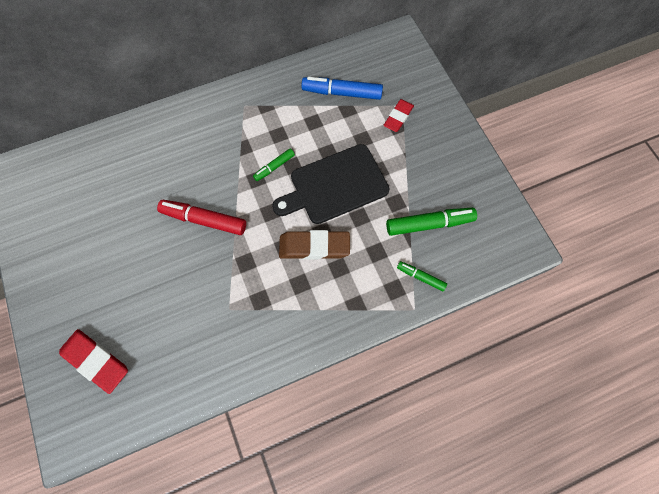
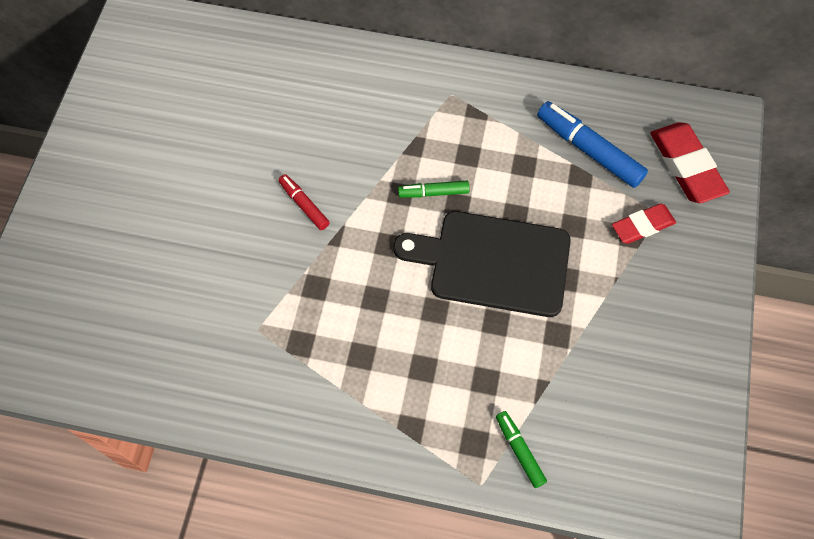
camera: 35 degrees right, 5 degrees down
red eraser [59,329,128,394] -> red eraser moved to [650,122,730,203]
red marker [157,200,246,235] -> red marker [278,174,330,230], size x0.56
brown eraser [279,230,350,260] -> none
green marker [386,207,477,236] -> none

